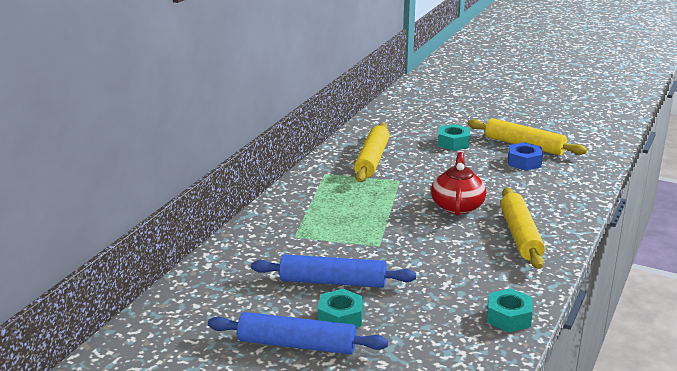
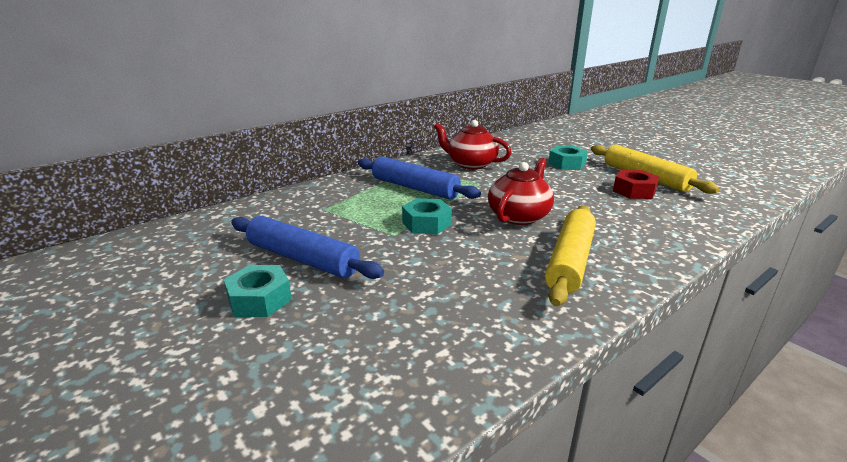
camera: 25 degrees right, 0 degrees up
blue rolling pin [208,312,388,354] -> blue rolling pin moved to [358,156,481,200]
yellow rolling pin [354,123,389,182] -> red teapot [434,120,512,169]
turquoise nut [487,288,533,332] -> turquoise nut moved to [402,198,452,234]
blue nut [508,142,543,171] -> red nut [613,170,659,199]

